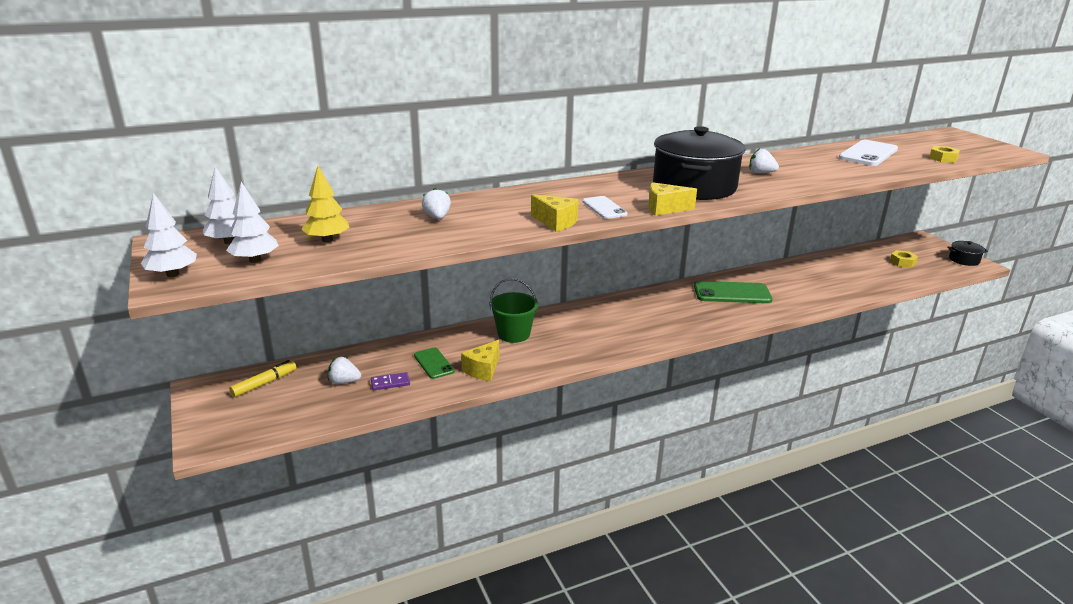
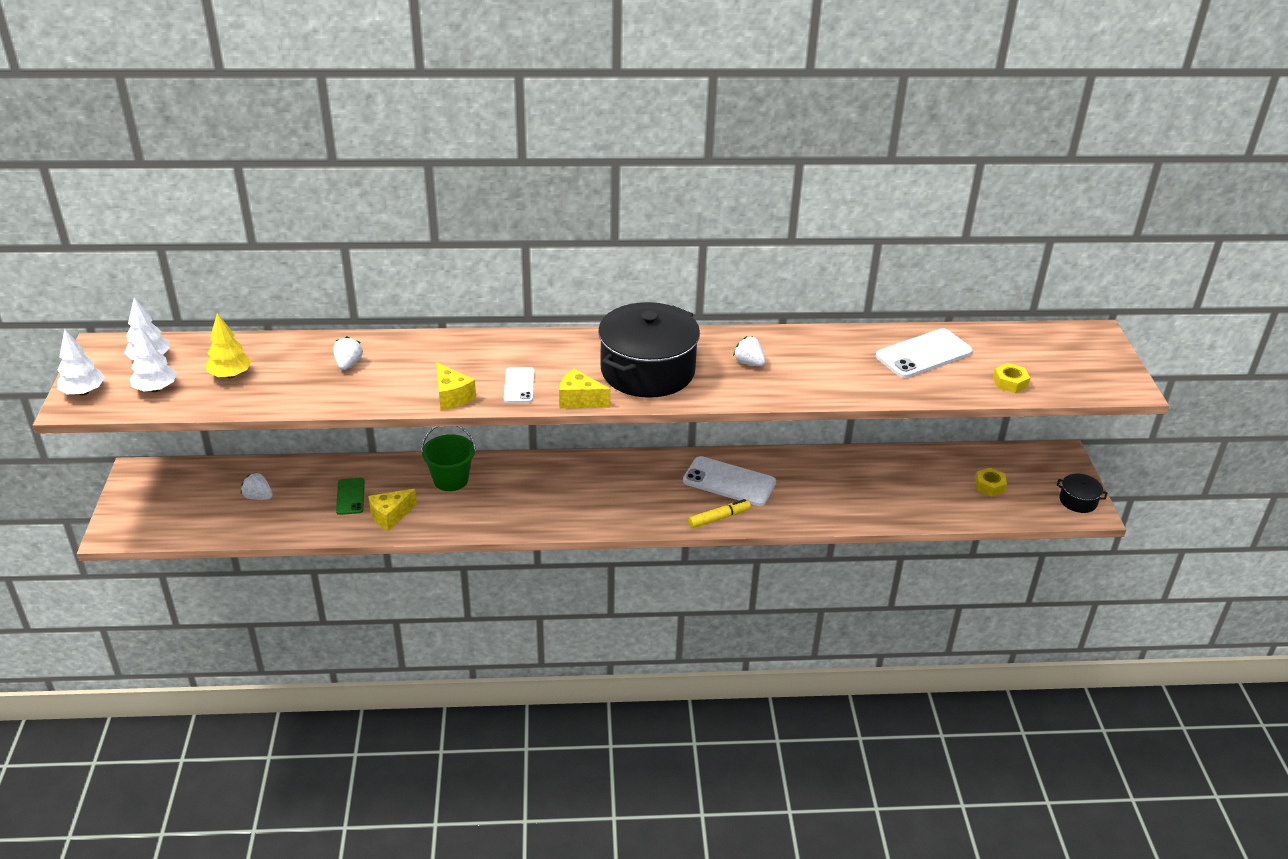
camera: 20 degrees right, 10 degrees up
yellow marker [229,360,296,397] -> yellow marker moved to [688,499,751,528]
purple domino [371,372,410,390] -> none
green phone [694,281,772,303] -> white phone [683,456,776,506]

